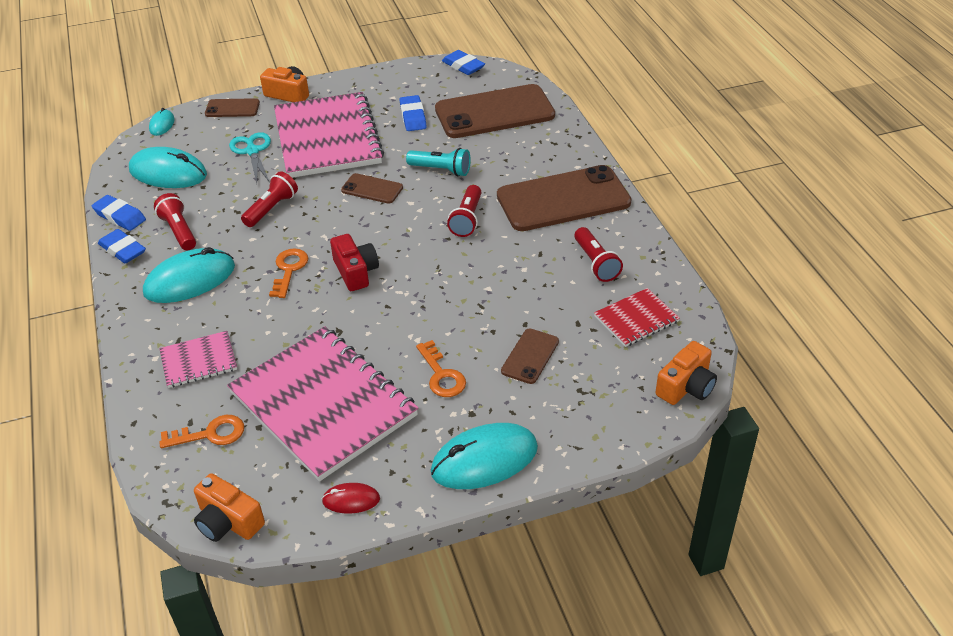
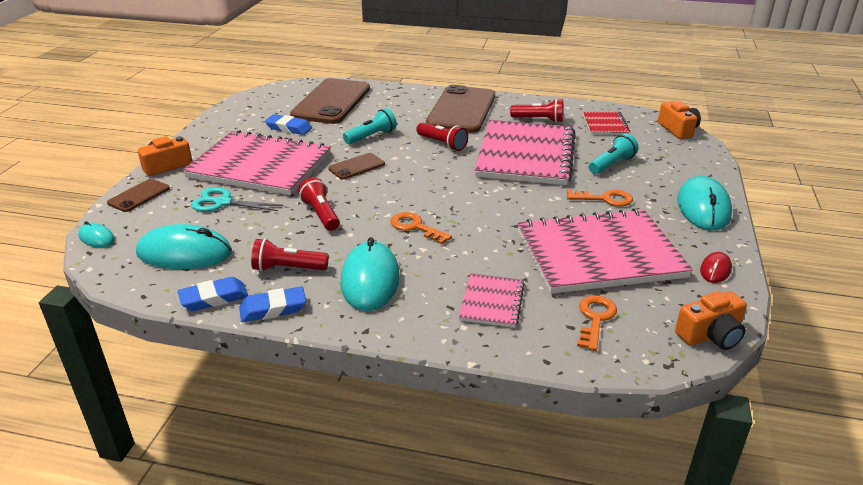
camera: 60 degrees left, 10 degrees down
turquoise mouse [129,147,207,188] -> turquoise mouse turned 45 degrees clockwise [136,224,232,269]
red camera [330,234,379,291] -> none
blue eraser [442,50,485,75] -> none
brown phone [501,328,559,384] -> turquoise flashlight [589,134,639,174]
none -> pink notebook [474,120,576,185]

